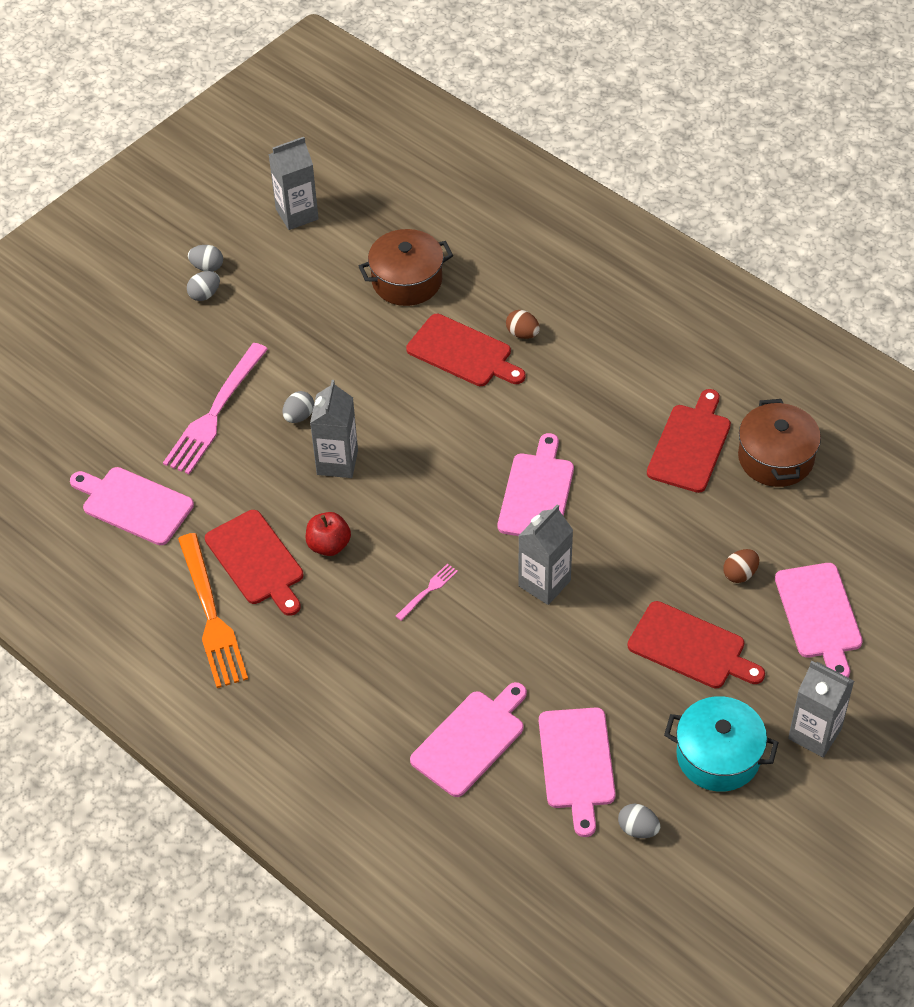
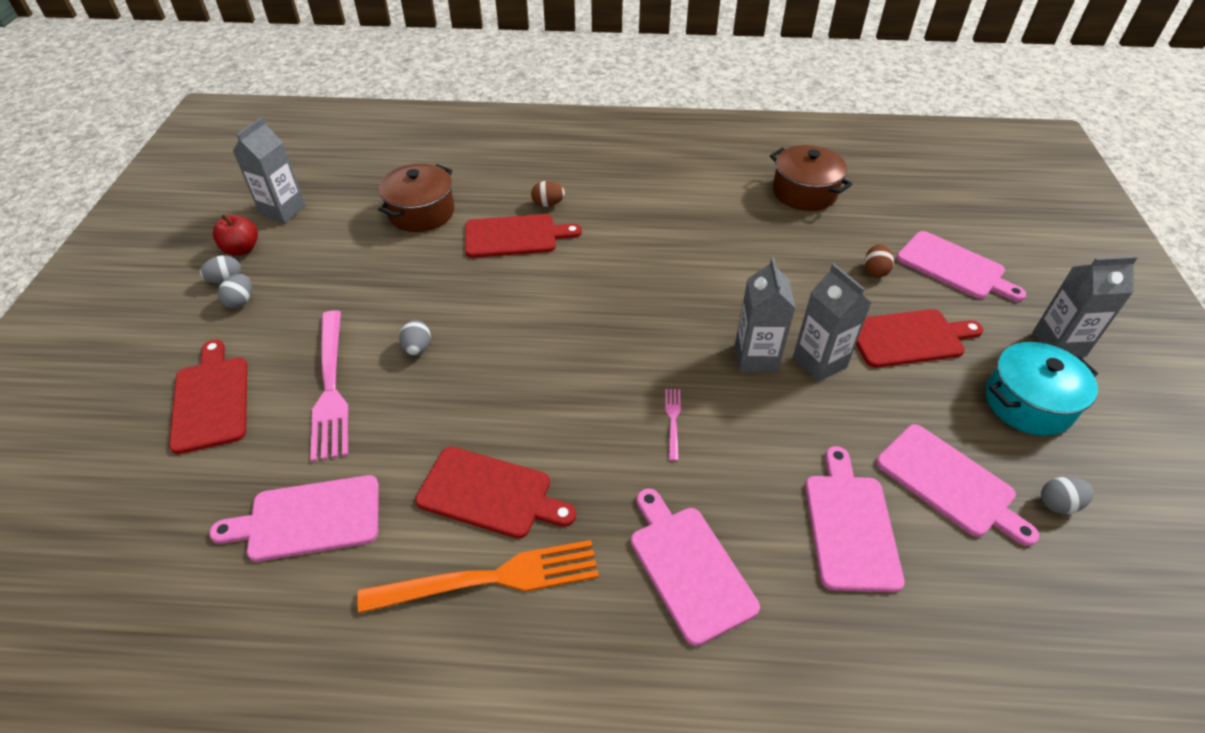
camera: 40 degrees left, 5 degrees down
orange fork [178,533,248,688] -> orange fork turned 45 degrees counterclockwise [357,540,599,613]
red apple [306,512,351,556] -> red apple moved to [213,214,258,256]
grey carton [310,380,358,478] -> grey carton moved to [793,263,871,382]
pink cutting board [498,433,574,536] -> pink cutting board moved to [631,489,760,646]
red cutting board [647,389,731,493] -> red cutting board moved to [169,339,247,454]

